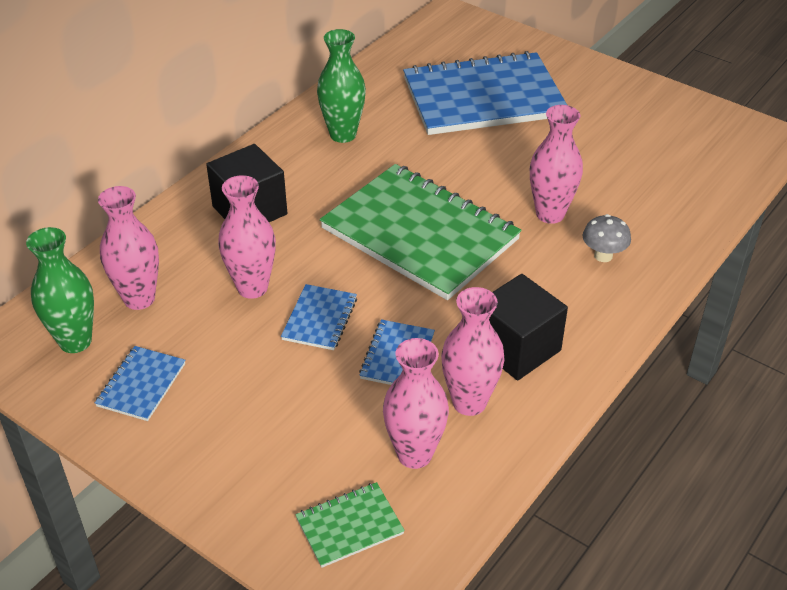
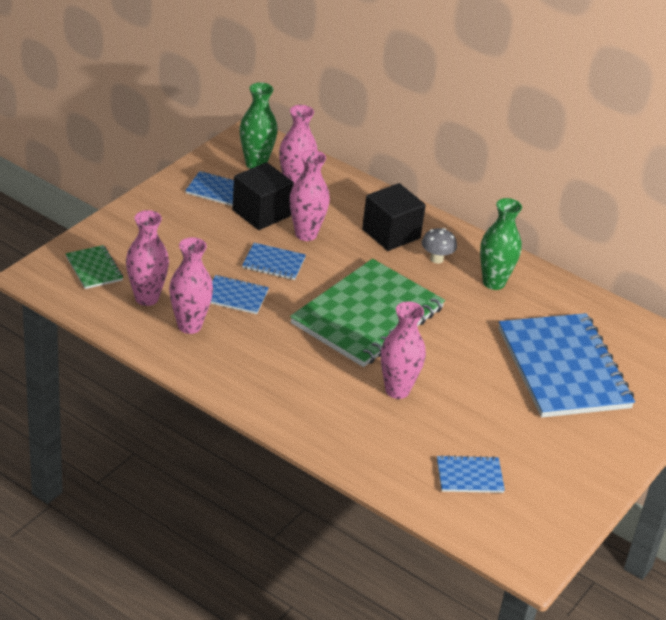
camera: 85 degrees right, 5 degrees down
black cube [489,274,568,380] -> black cube moved to [232,162,294,230]
grey mushroom [583,214,631,262] -> grey mushroom moved to [422,228,457,264]
none -> blue notebook [437,455,505,493]

